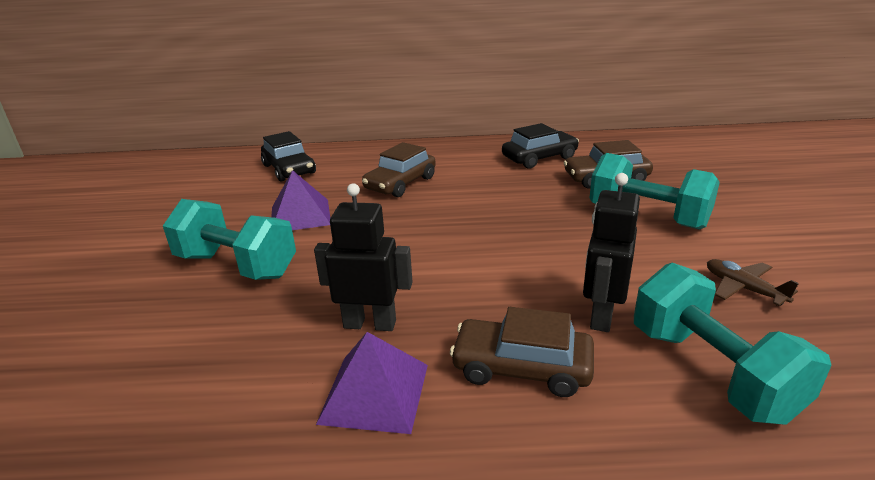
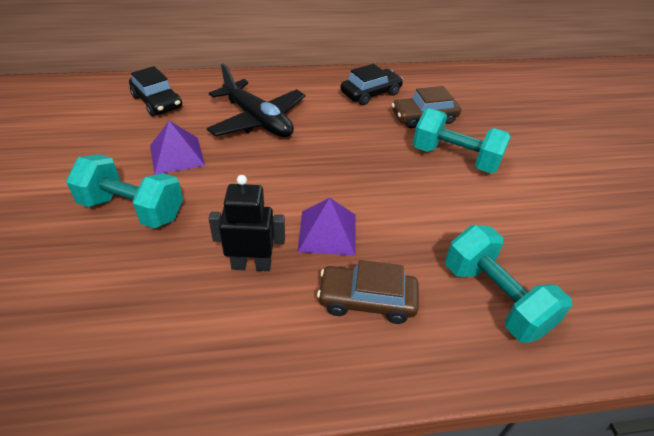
camera: 10 degrees left, 15 degrees up
purple pyramid [316,332,428,434] -> purple pyramid moved to [298,198,355,256]
brown car [362,142,436,197] -> black plane [207,64,305,137]
black robot [583,173,640,332] -> none
brown plane [707,259,799,306] -> none

